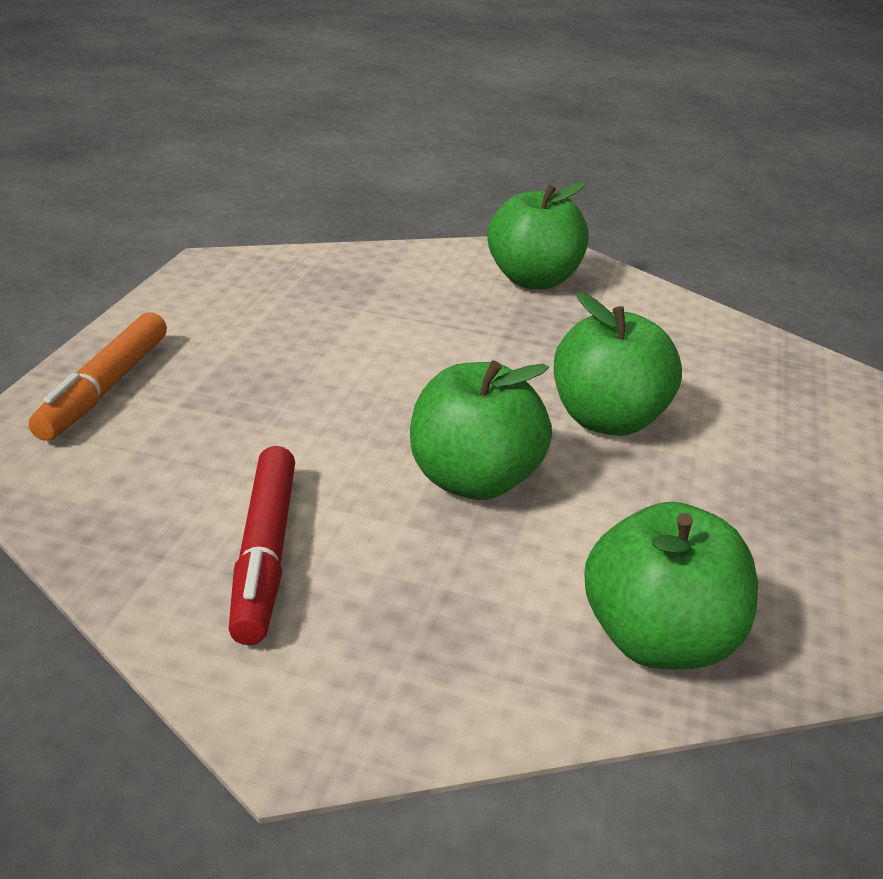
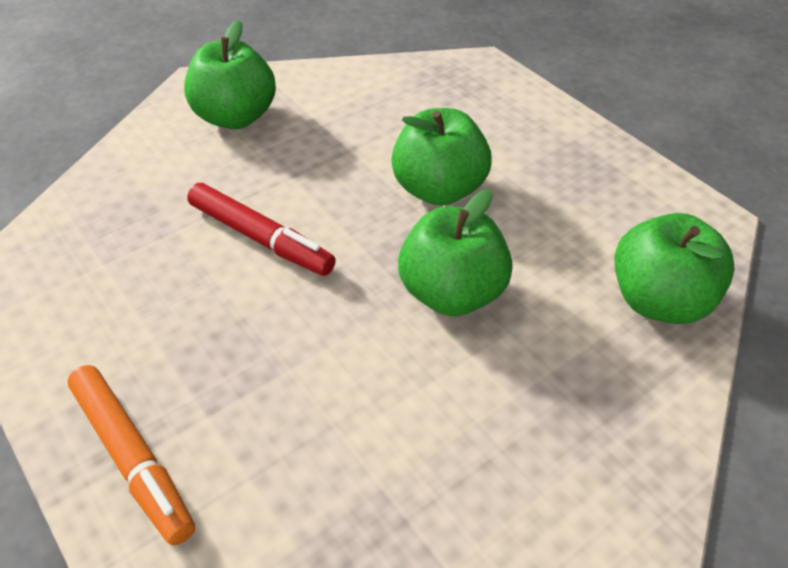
camera: 50 degrees left, 15 degrees up
red marker [229,446,295,645] -> red marker moved to [187,183,336,276]

